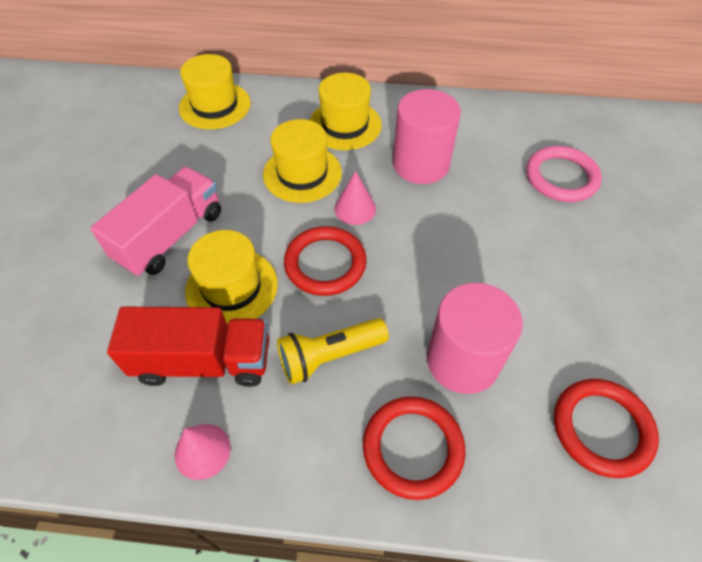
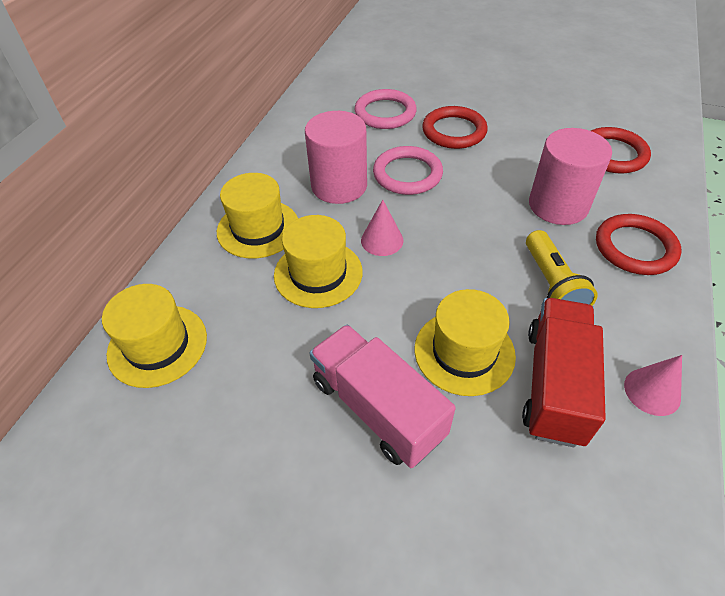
camera: 75 degrees left, 5 degrees down
red ring [284,226,367,296] -> red ring moved to [422,106,488,149]
none -> pink ring [373,146,443,195]

